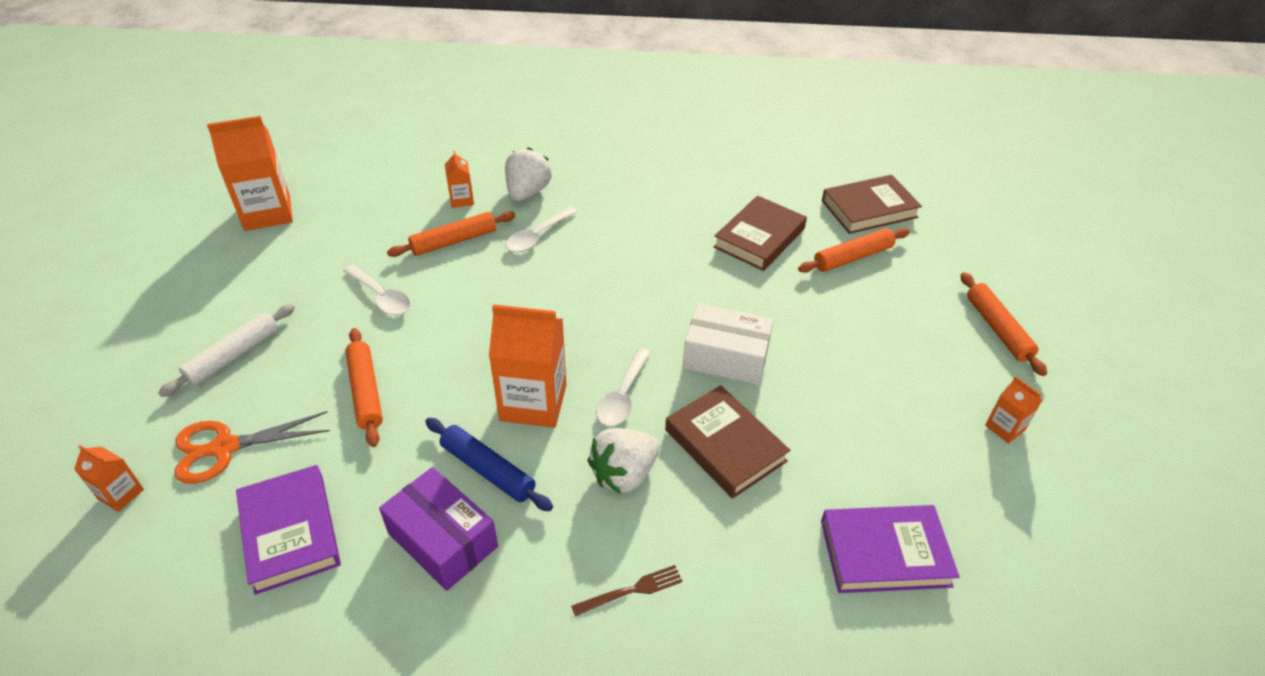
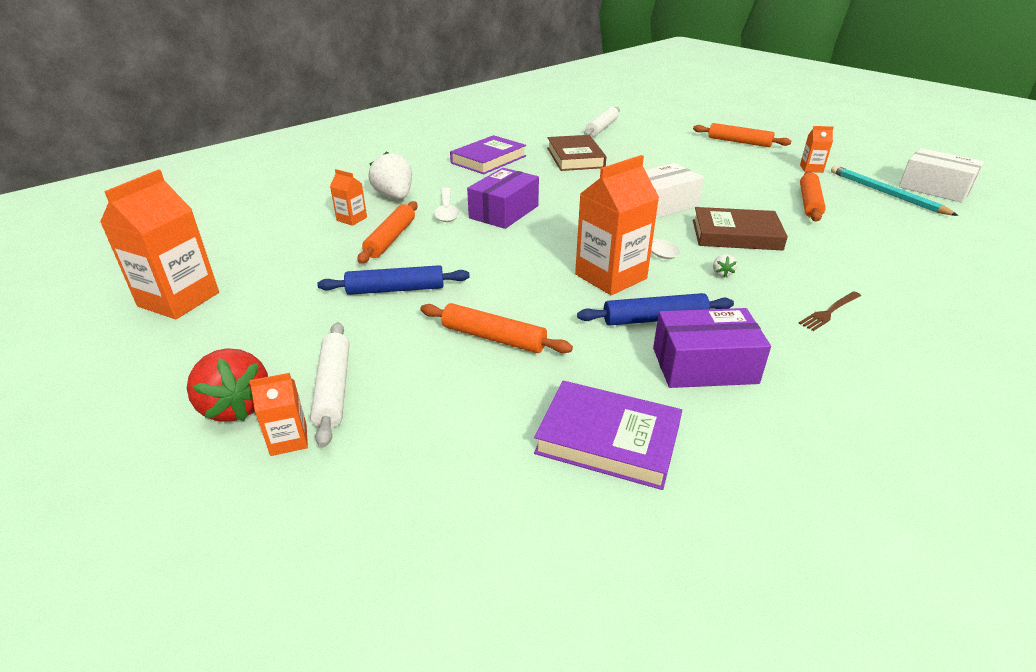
camera: 45 degrees left, 10 degrees down
orange carton [74,445,144,512] -> orange carton moved to [249,373,308,456]
orange scissors [174,411,330,484] -> none
white spoon [343,265,411,315] -> blue rolling pin [317,265,470,295]
brown fork [571,565,683,616] -> brown fork turned 150 degrees counterclockwise [798,291,861,331]
white strawberry [588,428,660,494] -> white strawberry [713,254,737,277], size x0.43
orange rolling pin [798,228,910,273] -> orange rolling pin moved to [800,171,826,222]
purple book [821,505,960,593] -> purple book moved to [450,135,526,174]
brown book [822,175,922,234] -> white rolling pin [584,107,620,136]
none -> red strawberry [187,348,268,422]
none -> purple box [467,168,539,229]
none -> turquoise pencil [831,165,958,216]
none -> white box [899,148,984,203]

